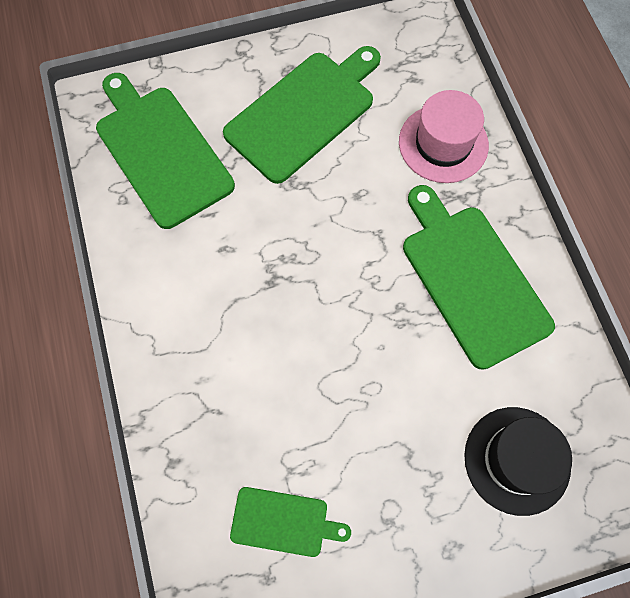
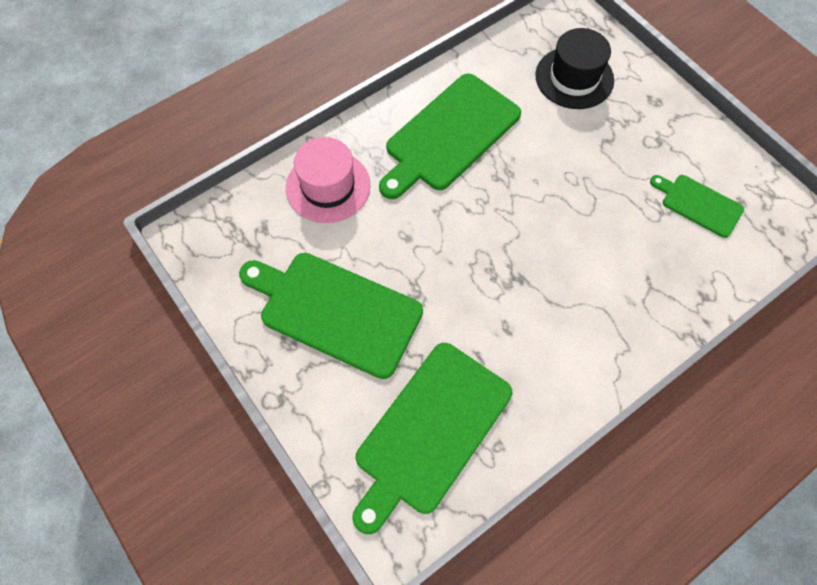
camera: 110 degrees left, 5 degrees down
green cutting board [230,487,351,557] -> green cutting board turned 45 degrees counterclockwise [650,175,744,238]

